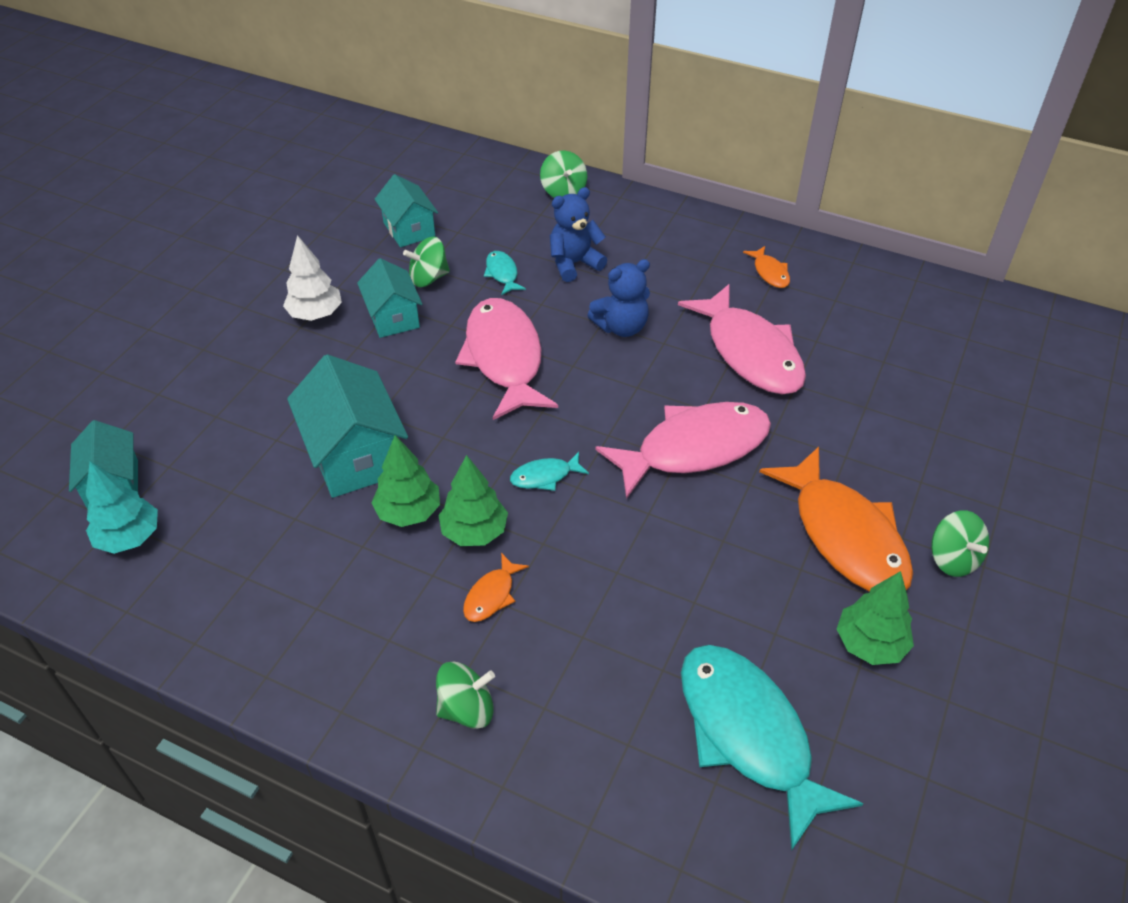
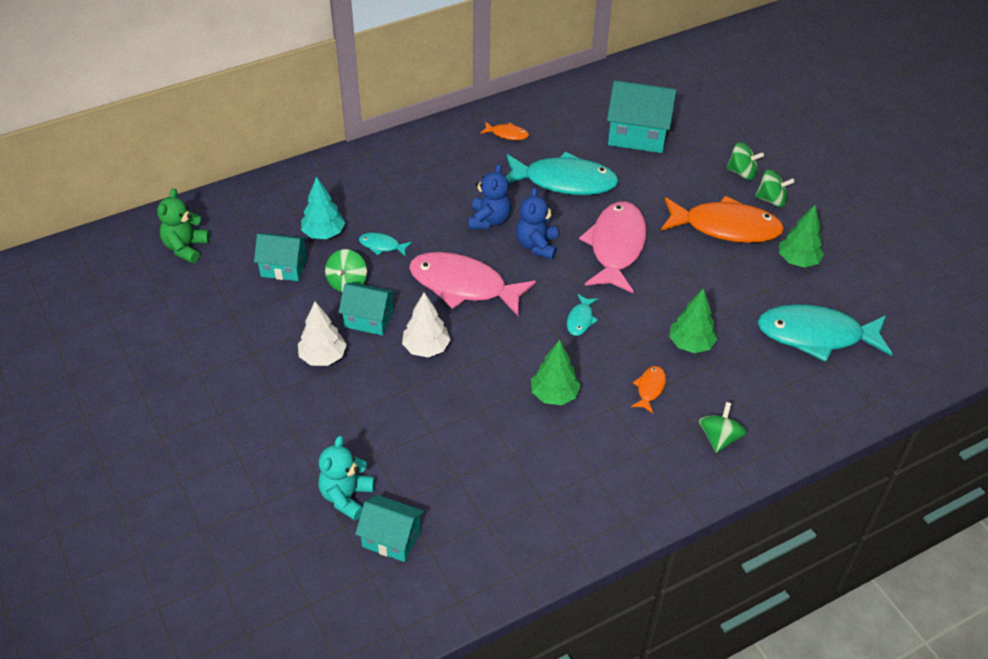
camera: 55 degrees left, 0 degrees up
turquoise tree [86,461,158,554] -> turquoise tree moved to [301,177,345,239]
turquoise house [287,354,408,498] -> turquoise house moved to [607,80,677,153]
green tree [438,455,508,546] -> green tree moved to [669,288,717,353]
orange fish [463,553,529,622] -> orange fish turned 135 degrees counterclockwise [631,366,666,413]
green spinning top [540,151,587,198] -> green spinning top moved to [726,142,764,180]
blue teddy bear [550,187,607,282] -> blue teddy bear moved to [516,187,558,259]
pink fish [678,284,806,394] -> turquoise fish [506,152,619,195]
none -> green teddy bear [157,188,210,263]
none -> turquoise teddy bear [318,436,375,521]
none -> white tree [402,293,451,357]

